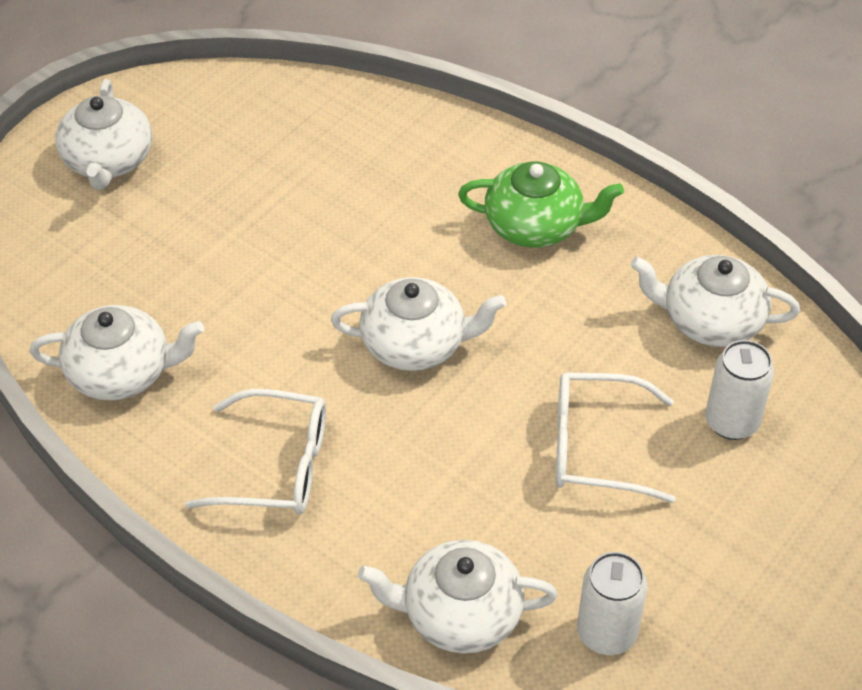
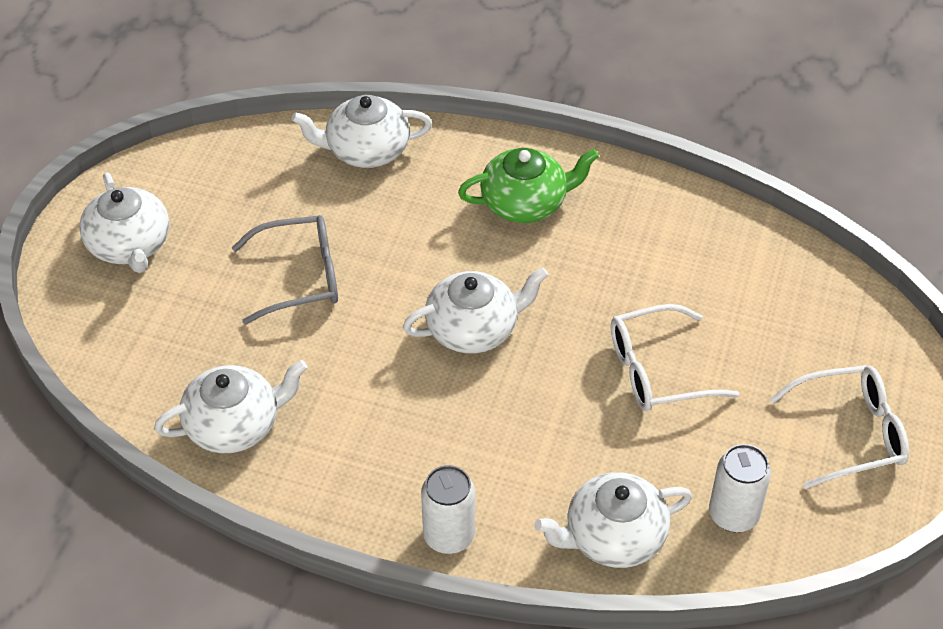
camera: 20 degrees left, 0 degrees up
white glasses [185,389,326,514] -> white glasses moved to [769,365,909,489]
white teapot [630,255,800,347] -> white teapot moved to [292,95,432,168]
white can [705,340,774,440] -> white can moved to [421,465,475,554]
none -> grey glasses [232,215,338,324]

